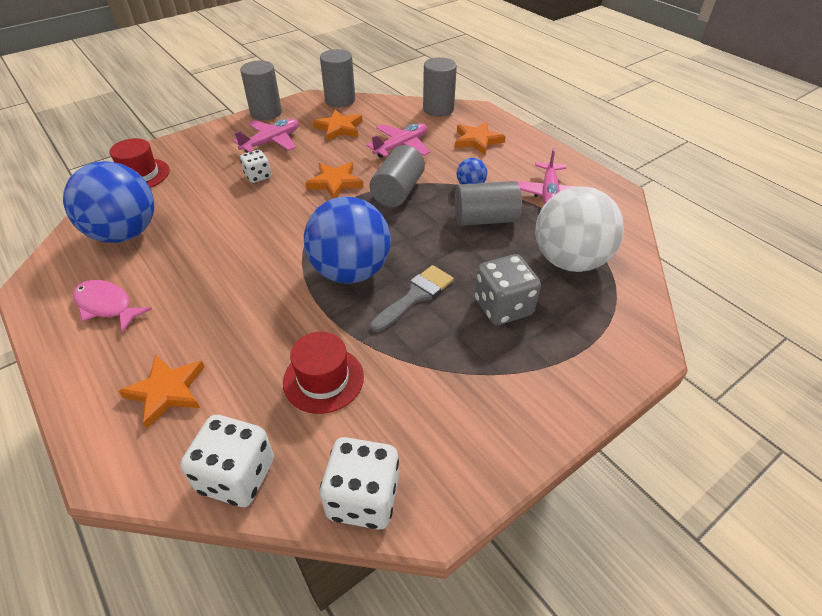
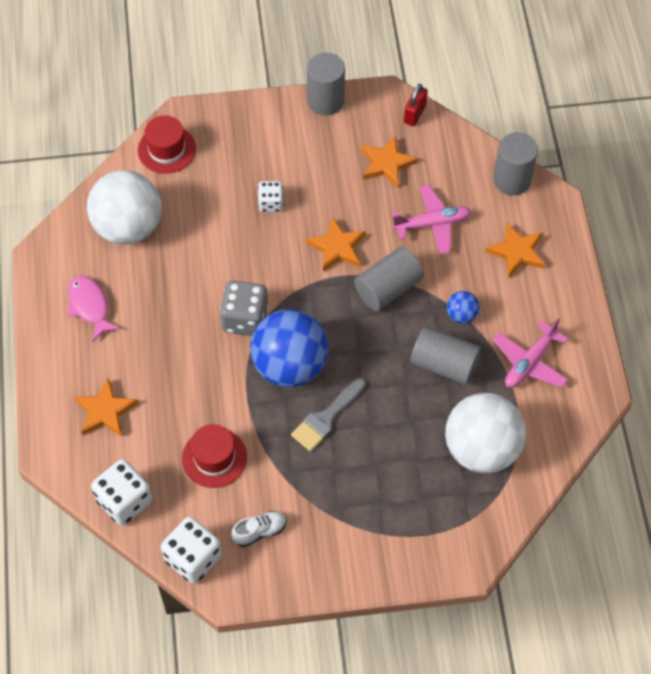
camera: 30 degrees right, 15 degrees up
blue ball [63,161,154,243] -> white ball [87,170,162,245]
pink plane [233,119,298,153] -> none
grey cylinder [320,49,355,107] -> red padlock [404,84,428,126]
grey brush [370,265,454,332] -> grey brush turned 150 degrees clockwise [291,378,366,451]
grey dice [474,254,541,325] -> grey dice moved to [220,281,269,336]
none -> white shoe [231,511,287,547]

